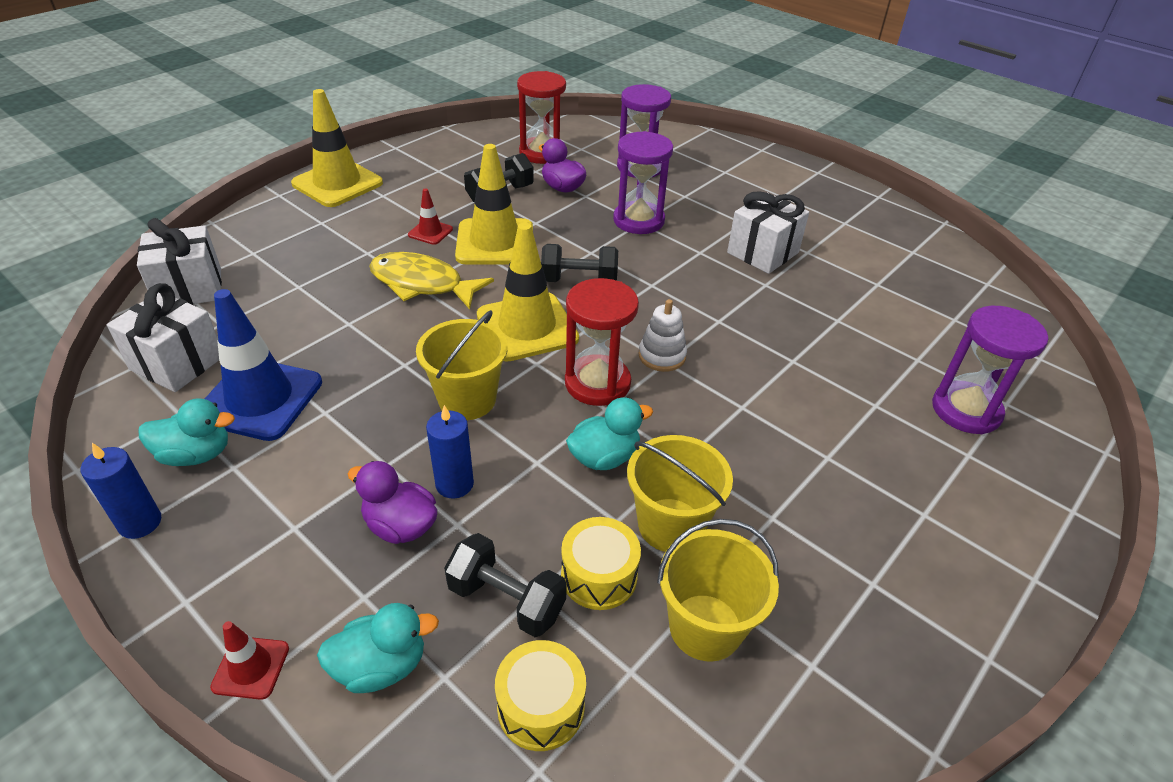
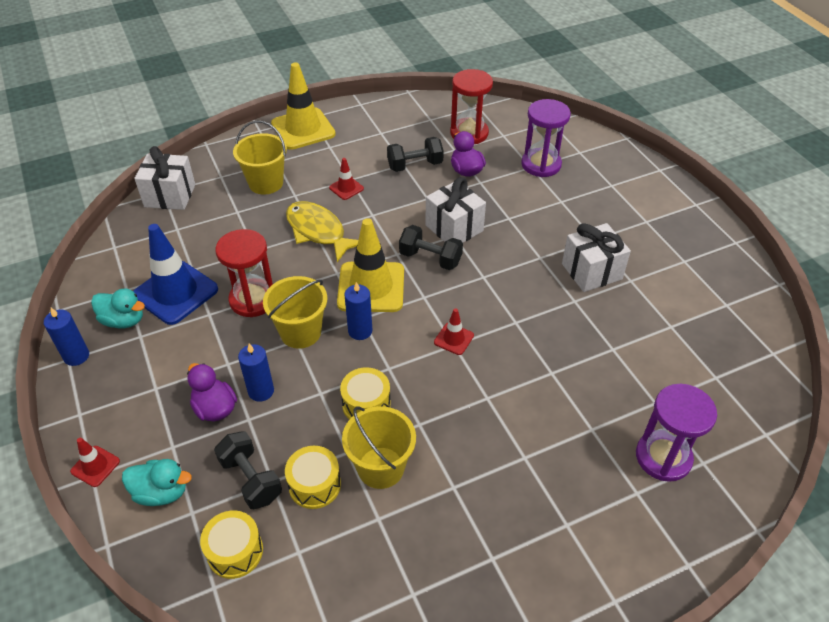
camera: 25 degrees right, 5 degrees up
white gift [107,283,219,392] -> white gift moved to [425,177,486,243]
yellow traffic cone [455,144,533,264] -> none
red hourglass [565,278,639,406] -> red hourglass moved to [215,229,273,317]
turquoise duck [566,397,653,470] -> yellow drum [340,367,391,420]
purple hourglass [613,131,673,234] -> none
white stacking toy [639,299,687,372] -> red traffic cone [434,309,474,355]
yellow bucket [657,519,779,662] -> yellow bucket moved to [233,121,287,194]
none -> blue candle [344,282,372,340]

